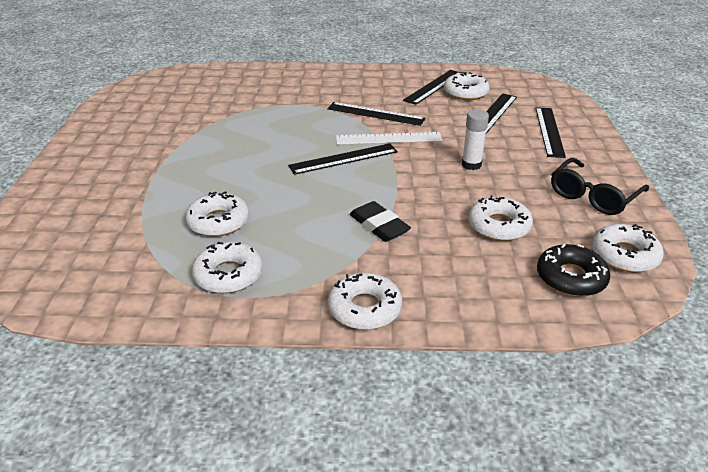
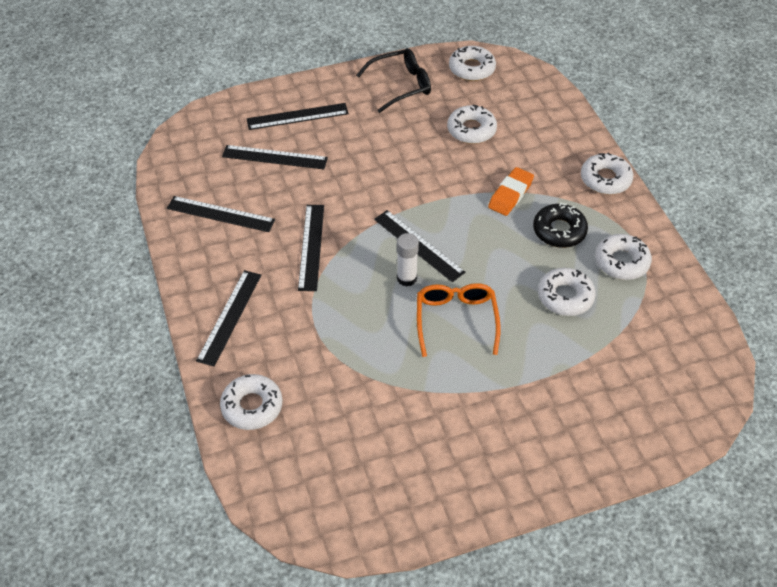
camera: 110 degrees left, 15 degrees up
white ruler [336,132,443,145] -> none
black eraser [349,201,411,242] -> orange eraser [488,167,534,216]
white donut [444,72,490,100] -> white donut moved to [220,374,282,430]
white glue stick [462,109,489,170] -> white glue stick moved to [397,233,419,286]
black donut [537,244,610,297] -> black donut moved to [533,203,588,248]
black glasses [551,158,649,215] -> black glasses turned 45 degrees counterclockwise [356,48,431,113]
none -> black ruler [196,270,261,367]
none -> orange glasses [417,283,501,357]

